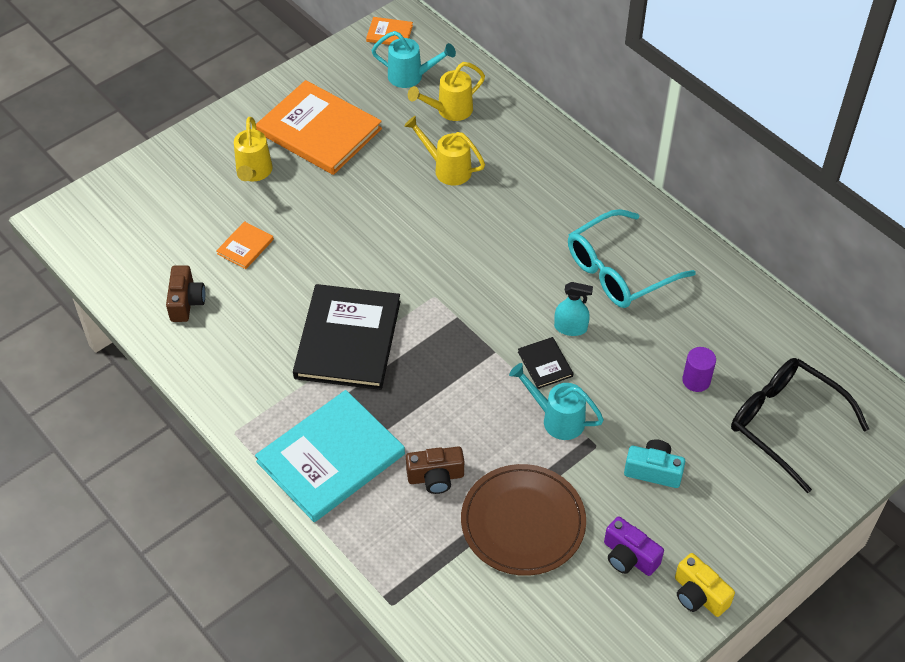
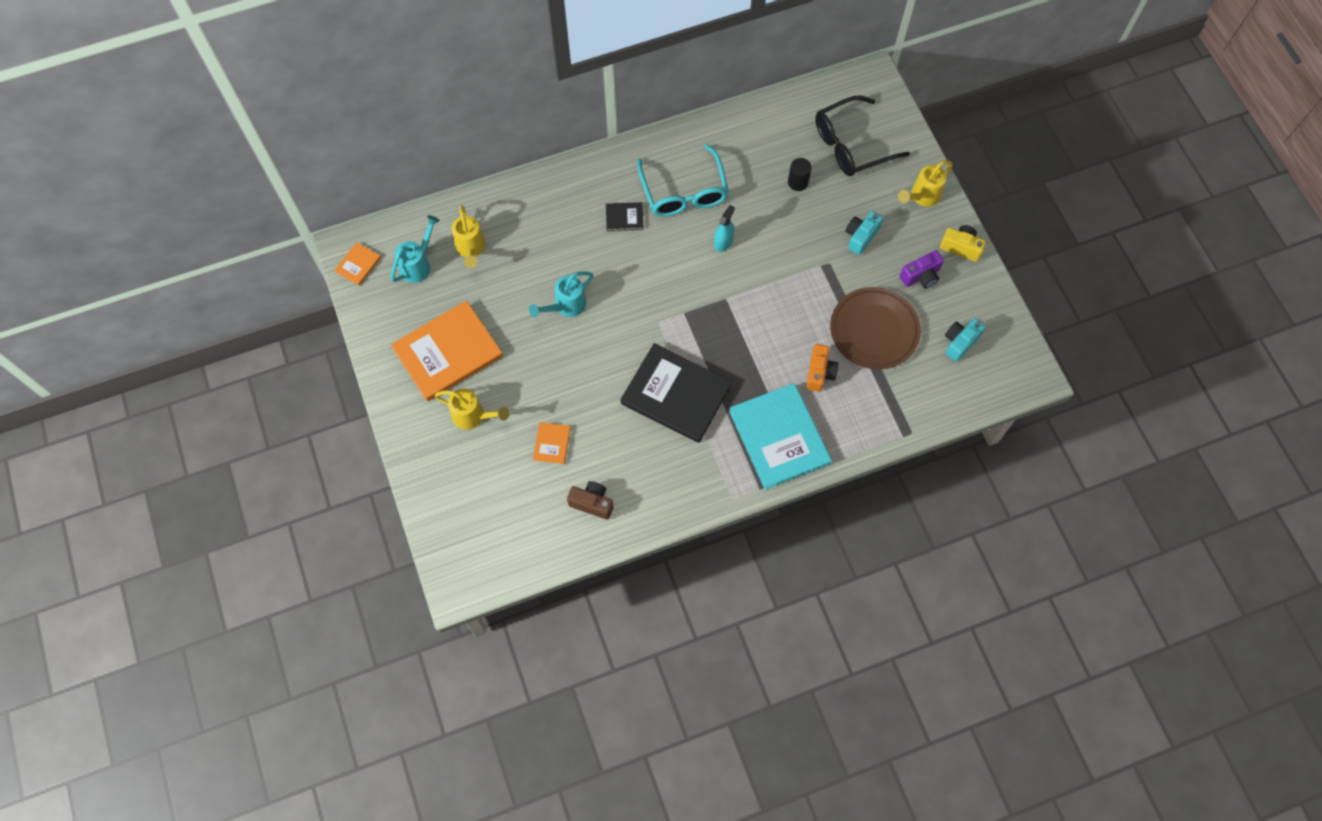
camera: 70 degrees left, 15 degrees up
orange book [216,221,274,269] -> orange book turned 45 degrees clockwise [533,422,571,464]
yellow watering can [404,116,485,186] -> yellow watering can moved to [898,160,953,207]
brown camera [406,446,464,494] -> orange camera [806,344,839,392]
turquoise watering can [509,363,604,440] -> turquoise watering can moved to [529,271,593,317]
black book [518,337,574,389] -> black book moved to [606,202,644,231]
yellow camera [675,553,735,617] -> yellow camera turned 135 degrees counterclockwise [940,225,986,262]
purple cylinder [682,347,716,392] -> black cylinder [788,158,812,191]
none -> turquoise camera [945,318,986,362]

